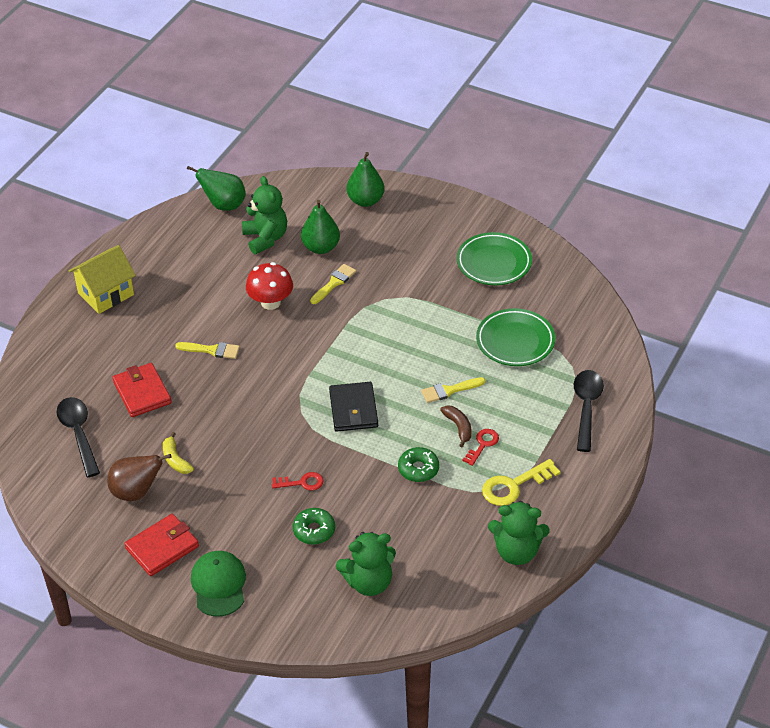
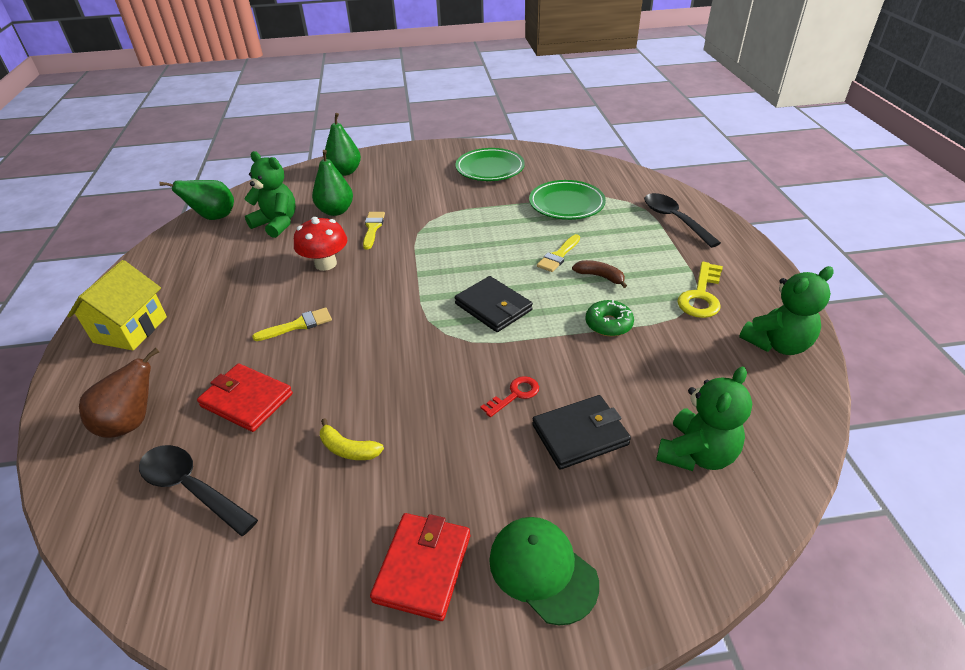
camera: 35 degrees left, 5 degrees down
brown pear [107,454,172,501] -> brown pear moved to [79,348,159,438]
green donut [293,508,335,545] -> black wallet [532,395,631,470]
red key [462,429,499,466] -> none

